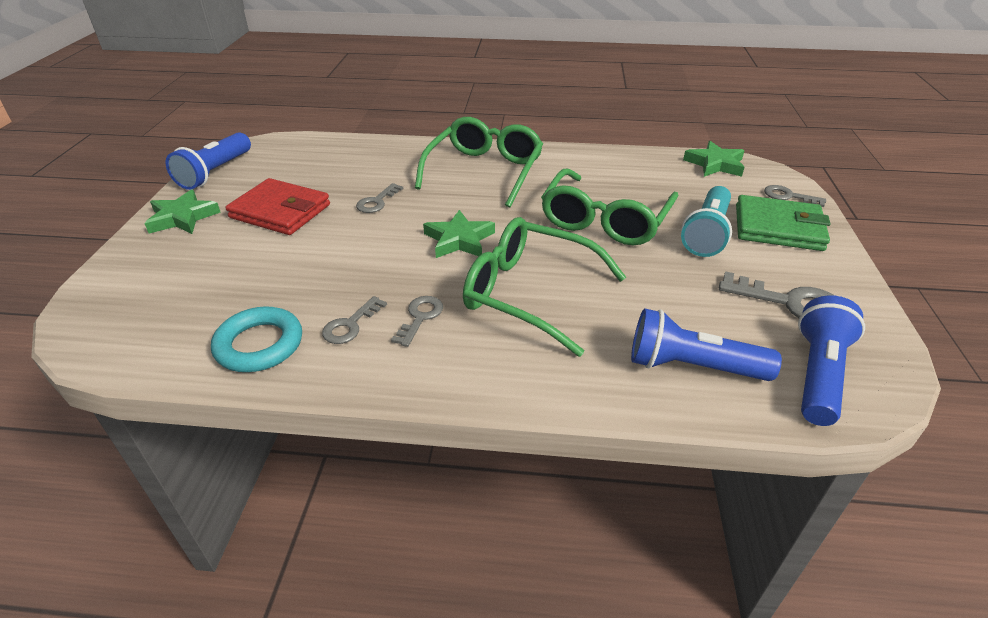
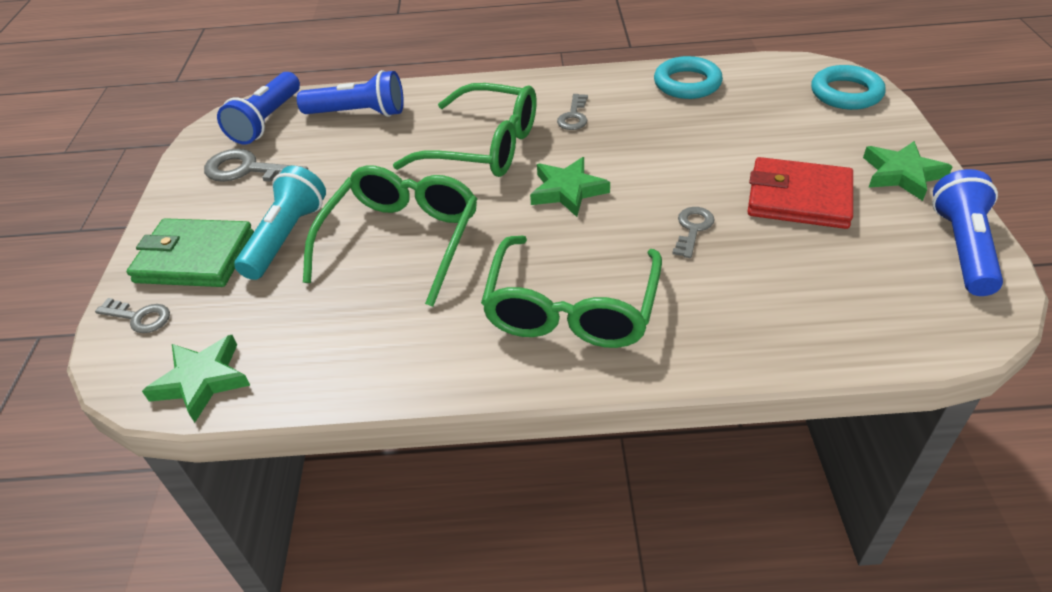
camera: 175 degrees right, 5 degrees up
grey key [322,296,387,344] -> none
none -> turquoise ring [811,65,886,110]

